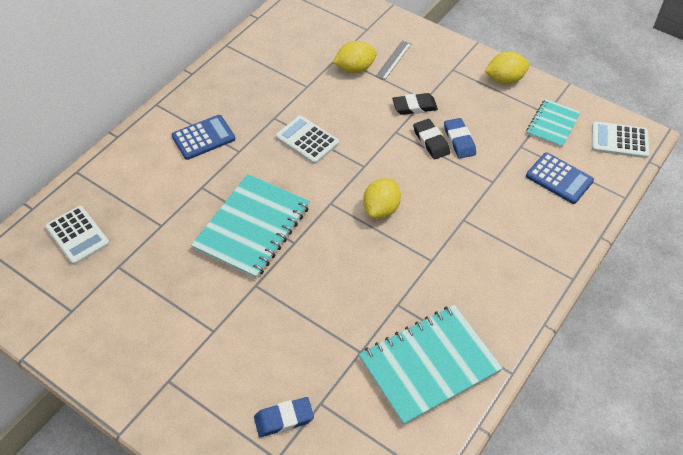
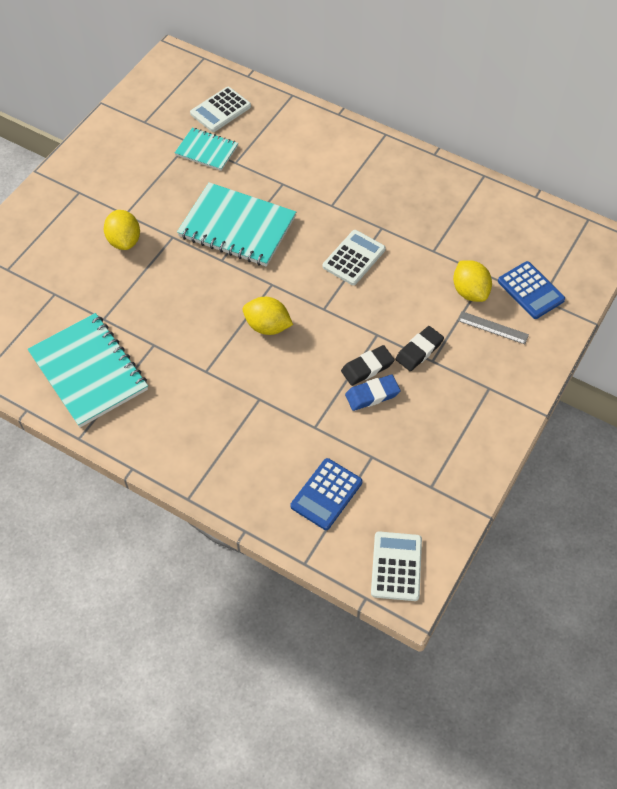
camera: 85 degrees right, 5 degrees up
blue calculator [171,115,235,160] -> blue calculator moved to [498,261,565,319]
blue eraser [254,397,314,437] -> none
black eraser [392,93,438,115] -> black eraser turned 60 degrees clockwise [395,326,444,371]
yellow lemon [484,51,529,84] -> yellow lemon moved to [104,210,140,250]
turquoise notebook [526,99,581,148] -> turquoise notebook moved to [175,128,238,171]

